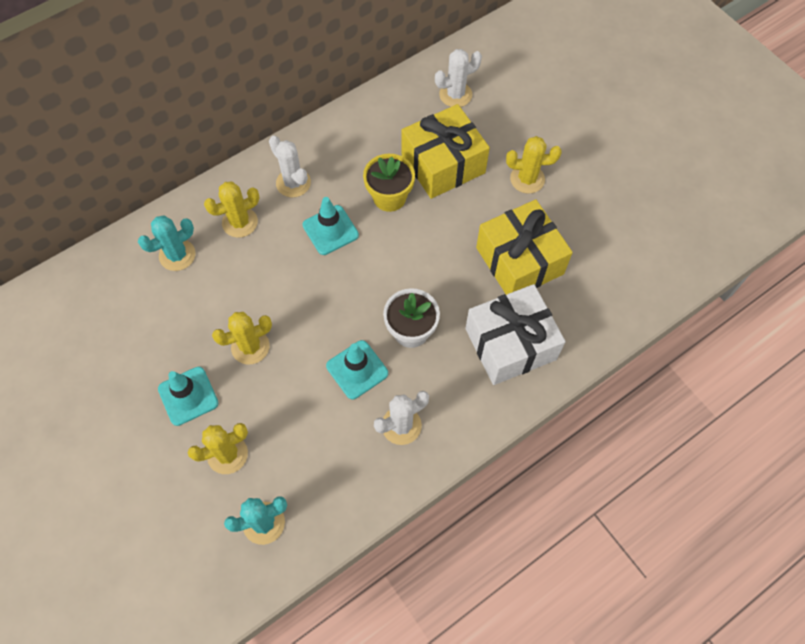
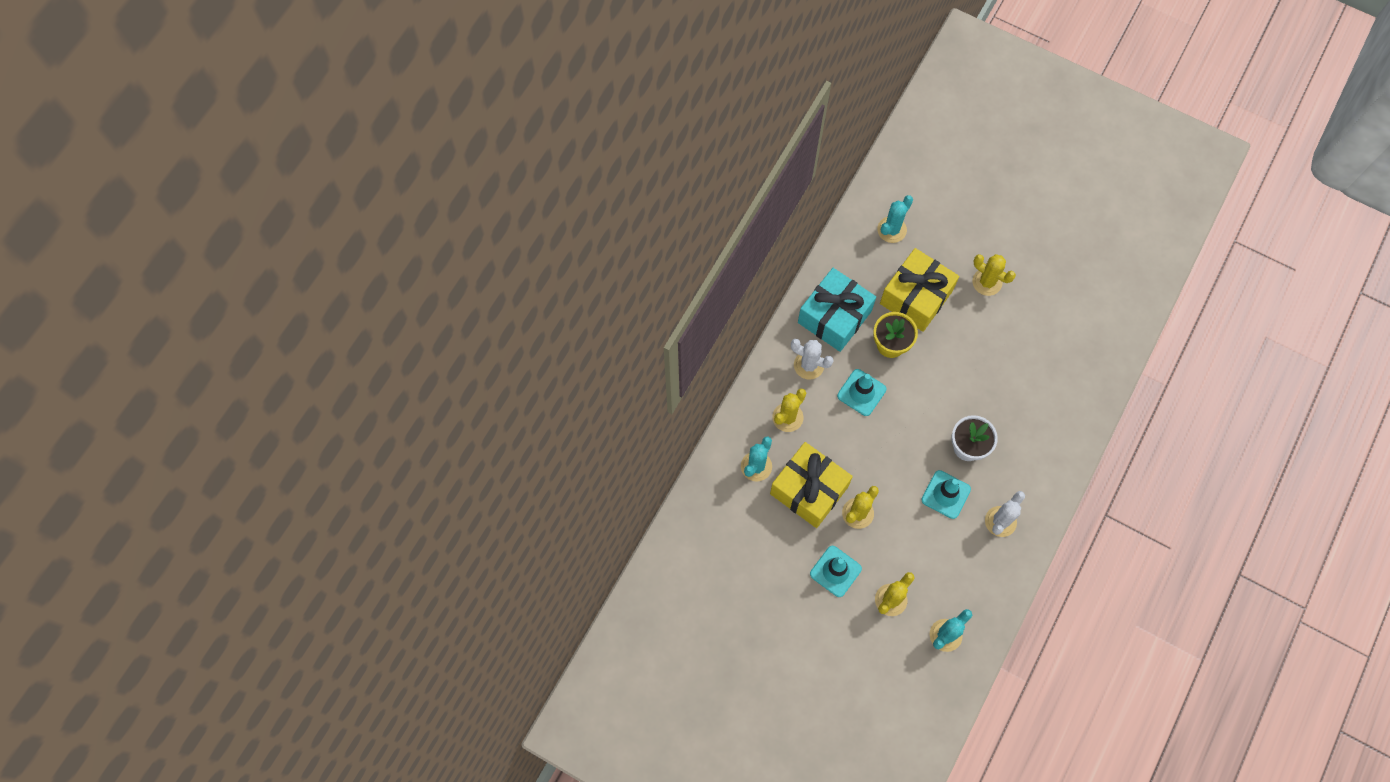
camera: 25 degrees left, 5 degrees up
white cactus [435,49,482,107] -> turquoise cactus [877,195,913,243]
white gift [465,284,565,385] -> none
yellow gift [476,199,573,295] -> yellow gift moved to [770,442,853,528]
yellow cactus [506,136,562,194] -> yellow cactus turned 60 degrees clockwise [972,254,1016,296]
none -> turquoise gift [798,268,876,352]

